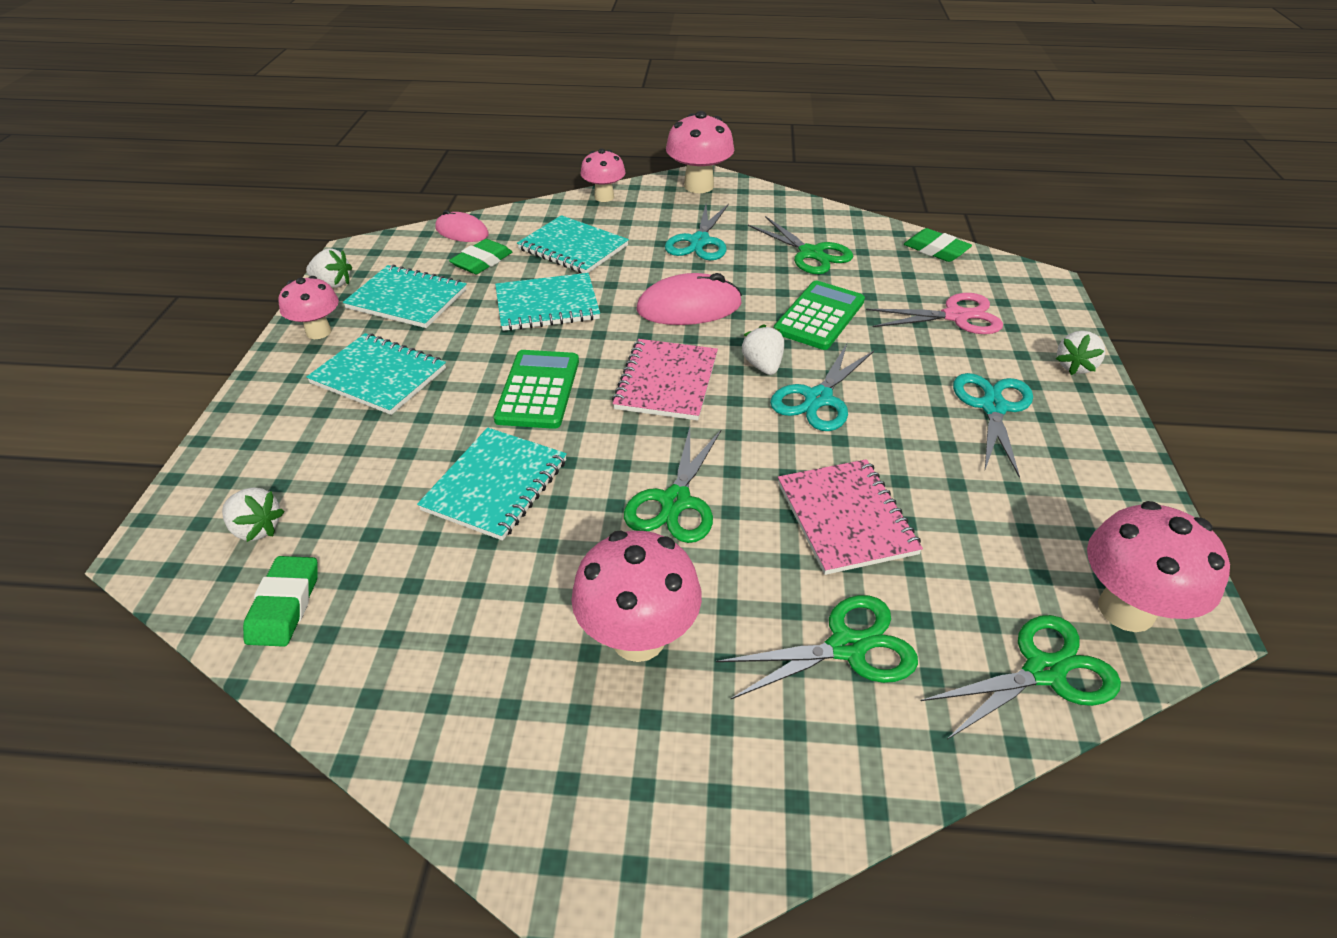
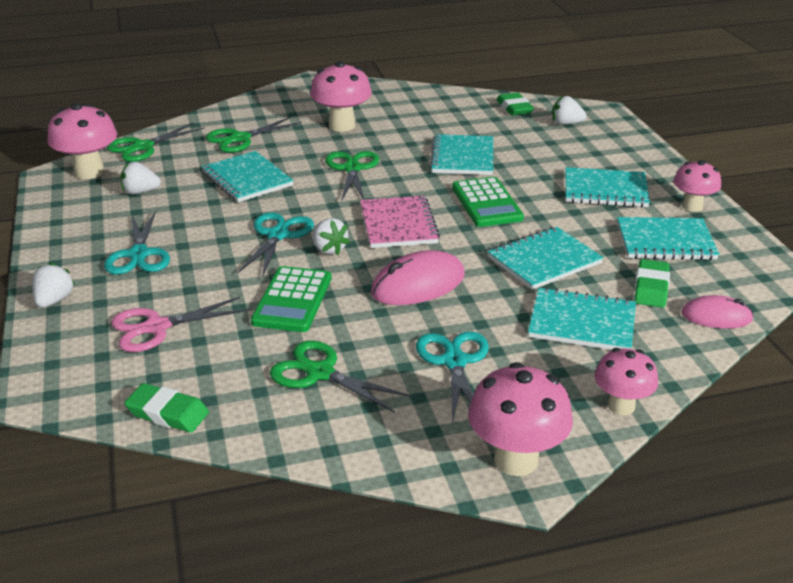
camera: 160 degrees right, 10 degrees down
white strawberry [306,248,352,288] -> white strawberry moved to [120,162,161,194]
pink notebook [778,459,923,575] -> turquoise notebook [201,151,294,202]

